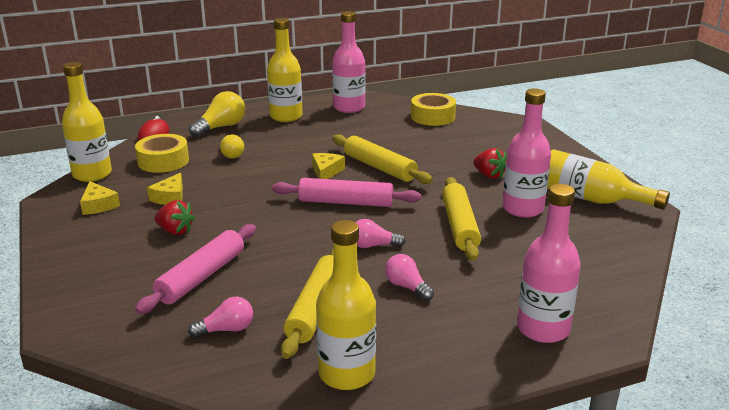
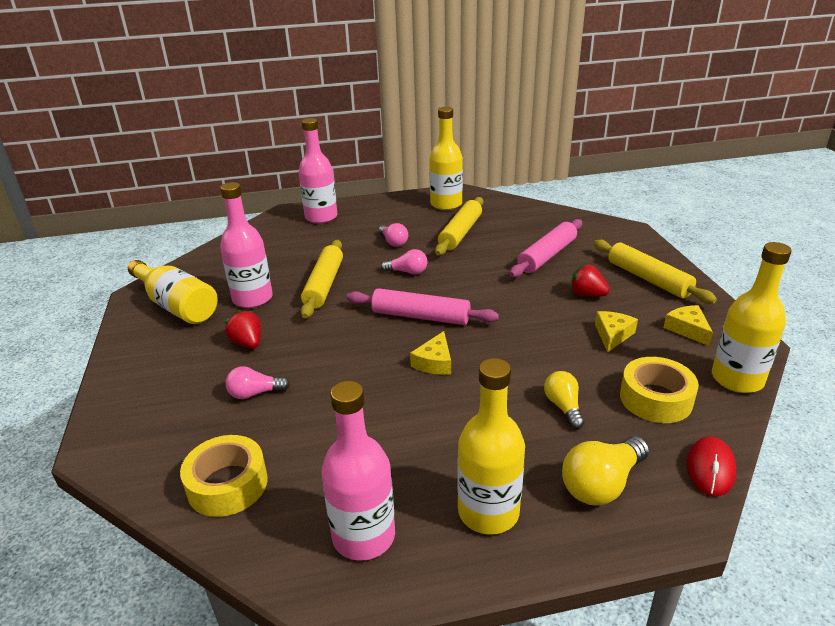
camera: 170 degrees left, 5 degrees up
pink light bulb [188,296,253,338] -> pink light bulb moved to [225,366,290,399]
yellow rolling pin [332,134,433,184] -> yellow rolling pin moved to [593,240,717,304]

